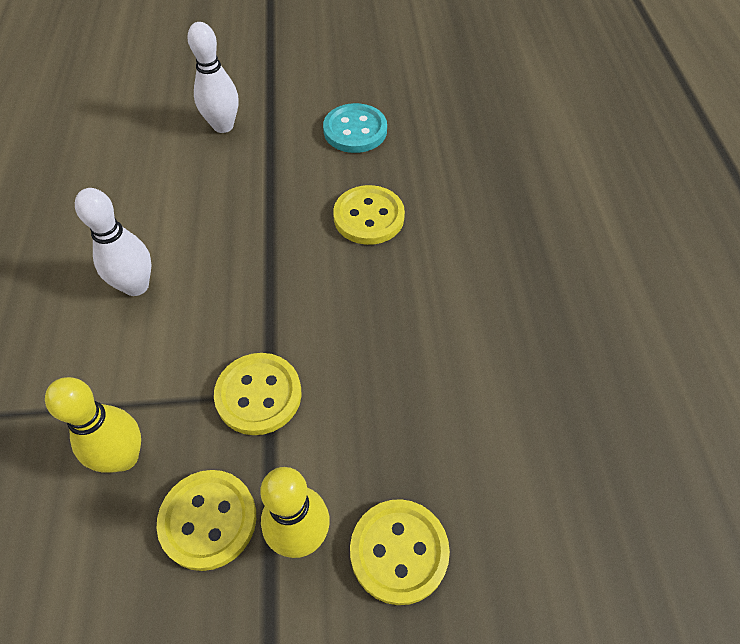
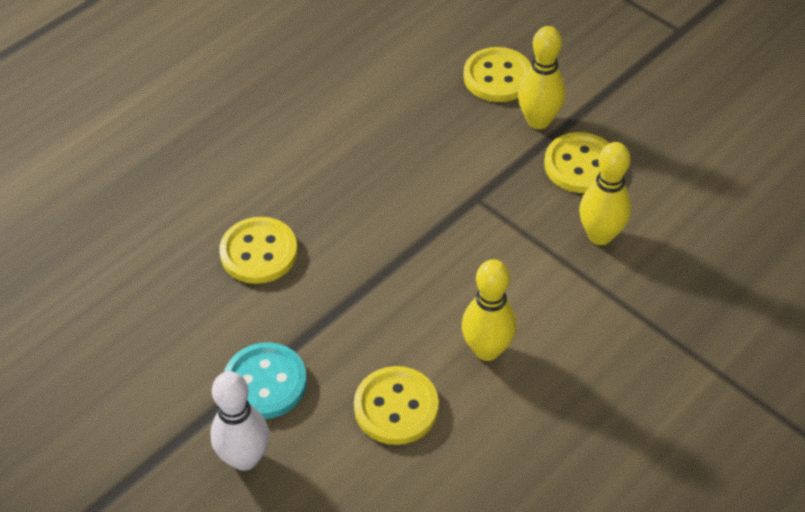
camera: 130 degrees left, 5 degrees down
white bowling pin [75,188,151,296] -> yellow bowling pin [462,259,517,361]
yellow button [214,353,302,435] -> yellow button moved to [354,366,439,445]
turquoise button [323,103,387,153] -> turquoise button moved to [224,342,307,419]

